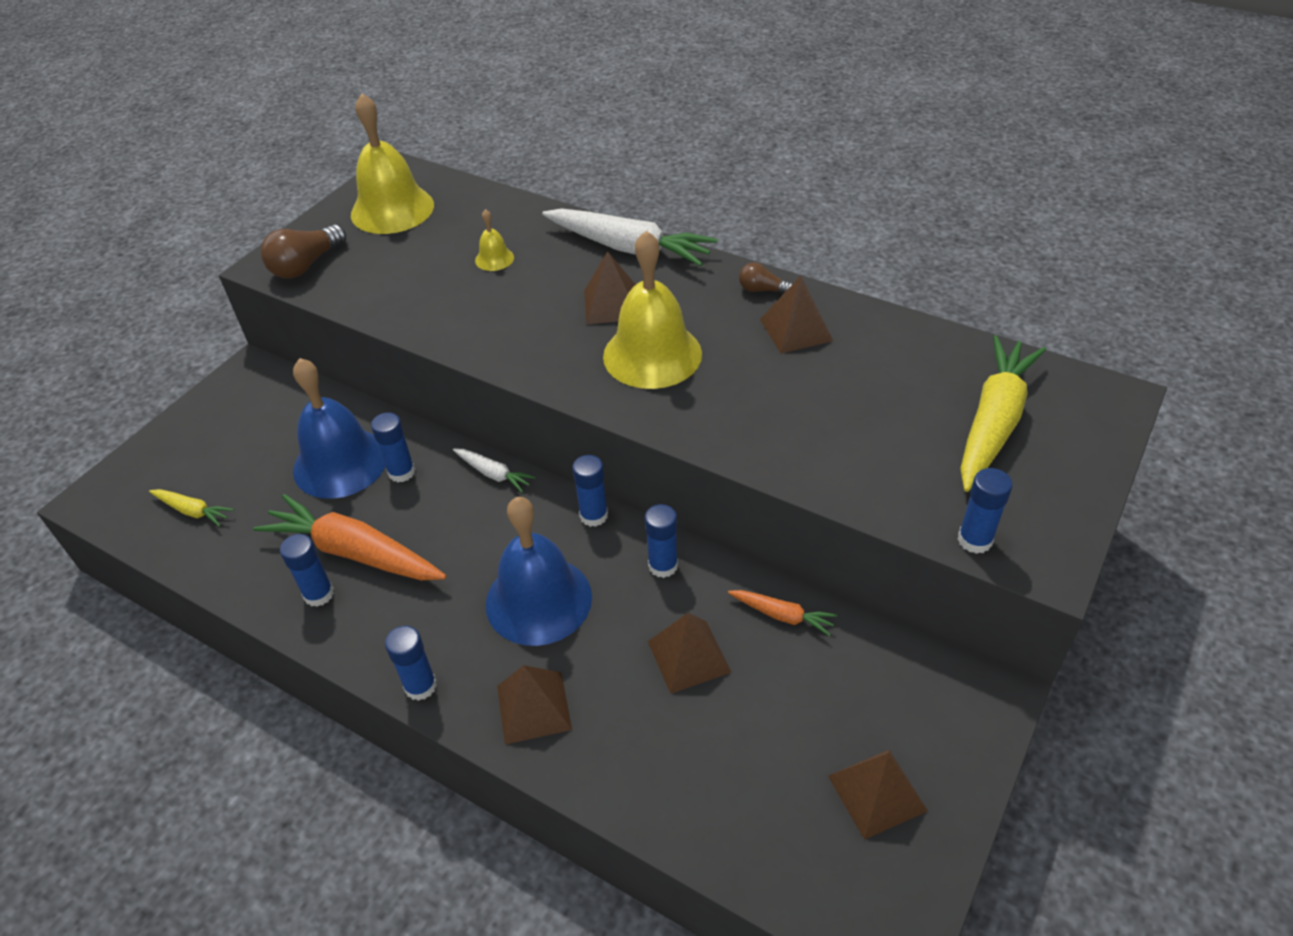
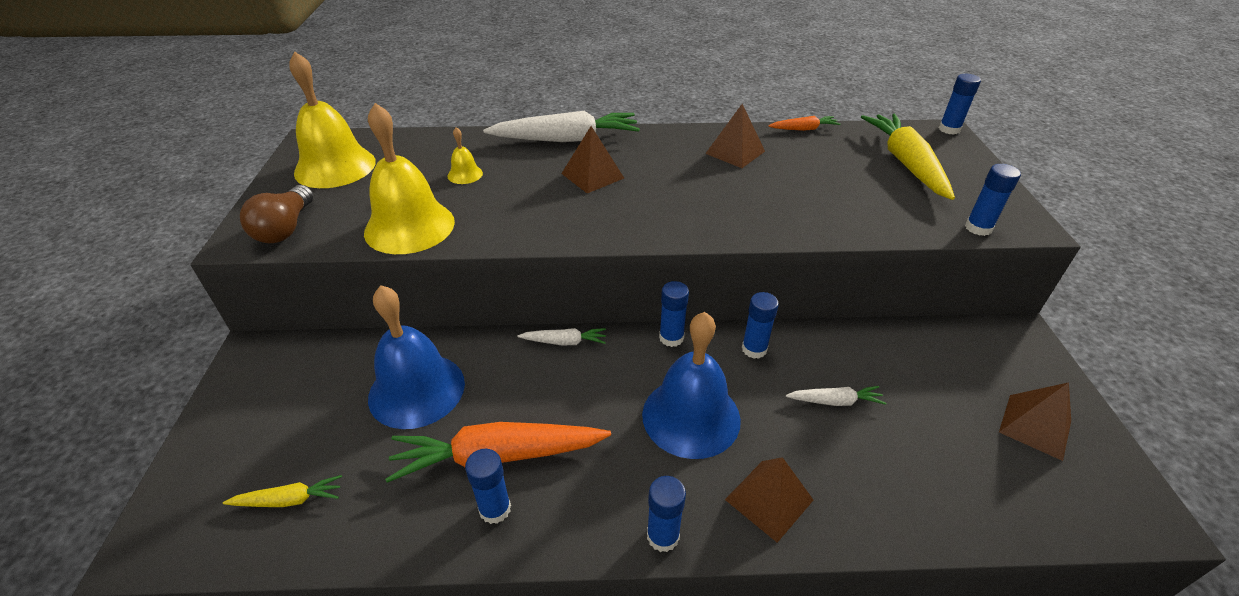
camera: 35 degrees left, 5 degrees down
blue glue stick [371,413,415,482] -> blue glue stick moved to [939,74,981,135]
yellow bell [603,231,702,389] -> yellow bell moved to [364,103,455,254]
brown pyramid [648,613,732,694] -> white carrot [786,386,886,406]
orange carrot [728,590,837,636] -> orange carrot moved to [768,116,840,131]
brown light bulb [739,262,793,293] -> none

